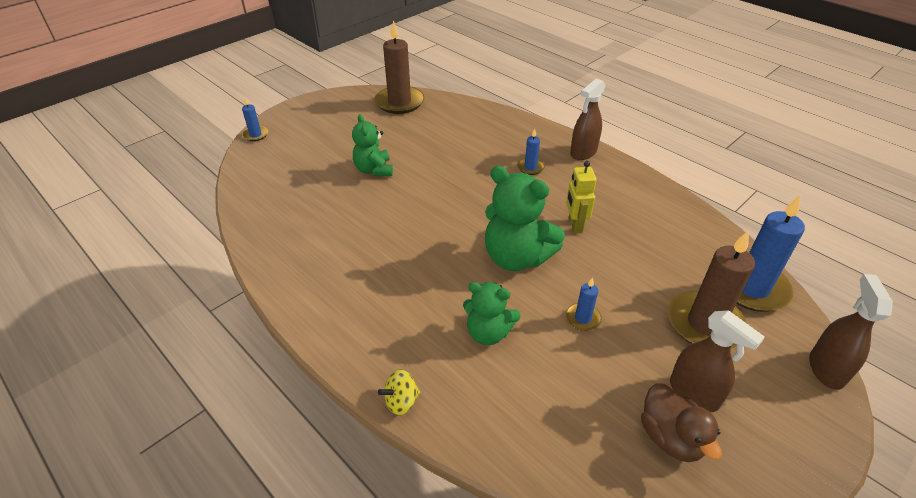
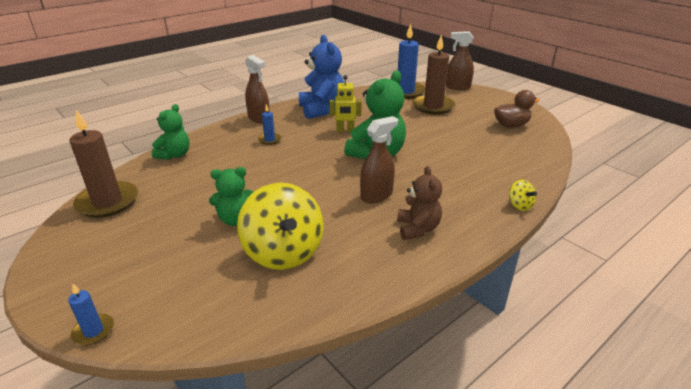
camera: 85 degrees left, 10 degrees down
green teddy bear [463,282,521,345] -> green teddy bear moved to [152,104,190,160]
blue candle [565,277,602,331] -> none
brown spray bottle [670,310,765,412] -> brown spray bottle moved to [360,116,398,203]
none -> yellow spinning top [237,183,324,270]
none -> blue teddy bear [299,35,344,119]
none -> brown teddy bear [397,166,442,240]

